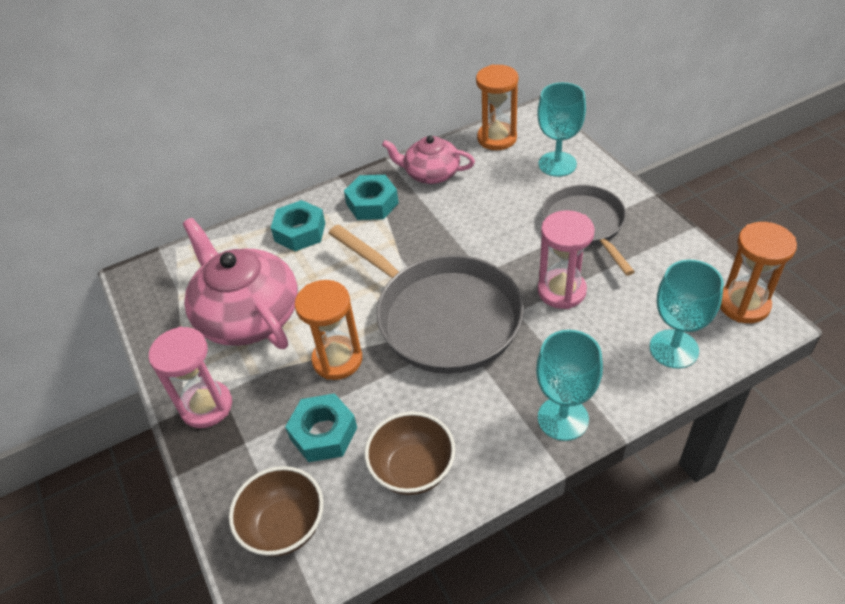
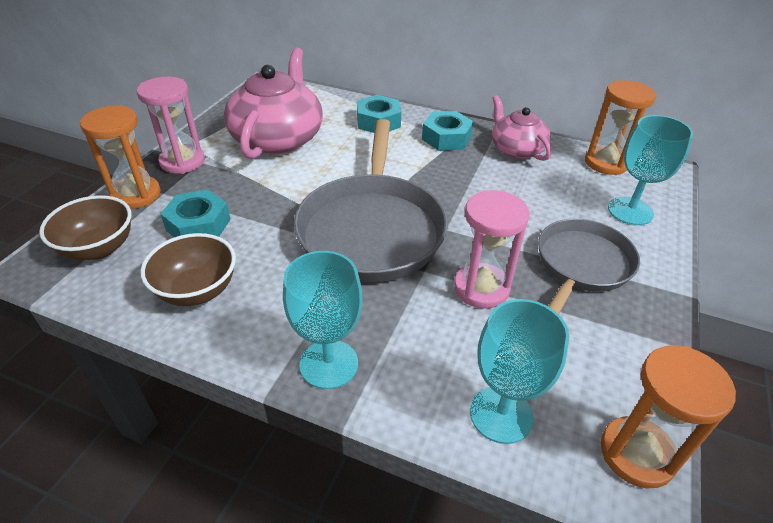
camera: 45 degrees right, 5 degrees down
orange hourglass [295,280,362,380] -> orange hourglass moved to [80,105,161,209]

